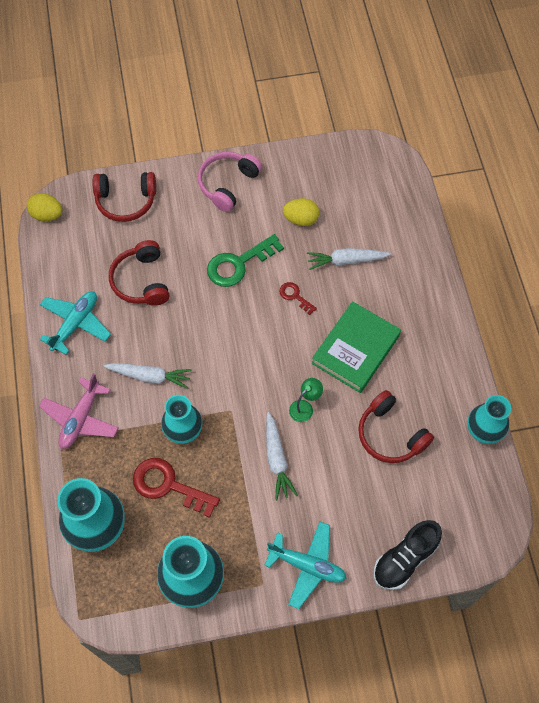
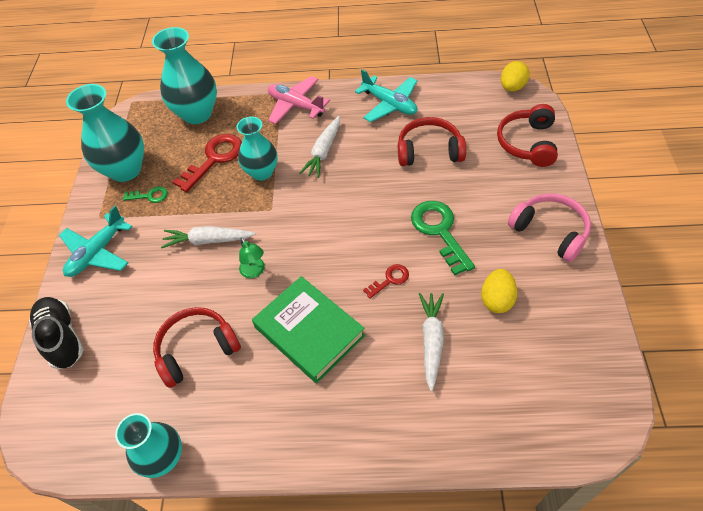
camera: 105 degrees right, 10 degrees down
none -> green key [123,186,168,203]

